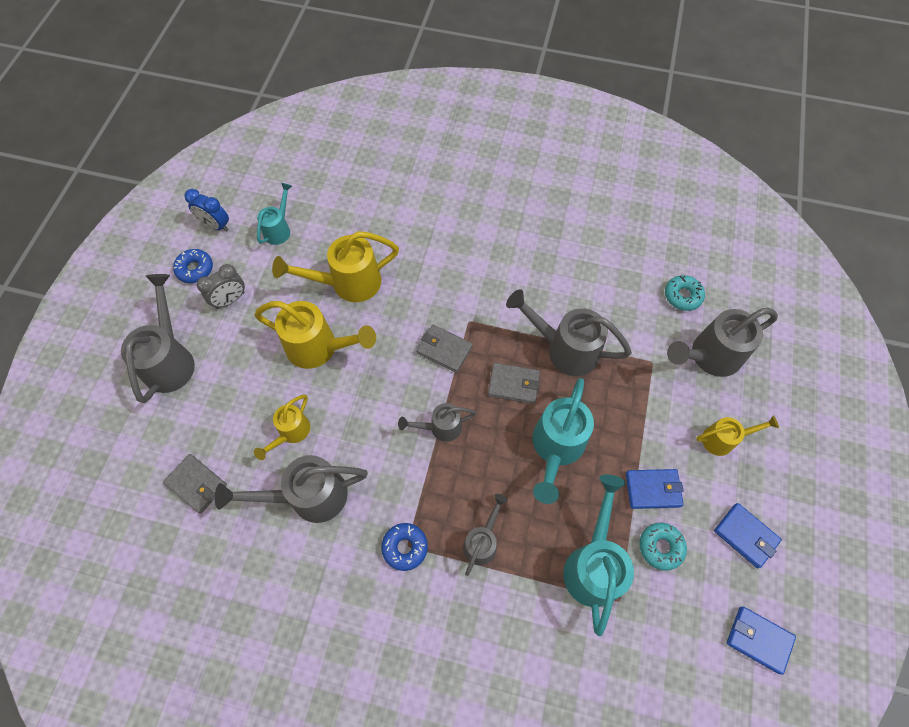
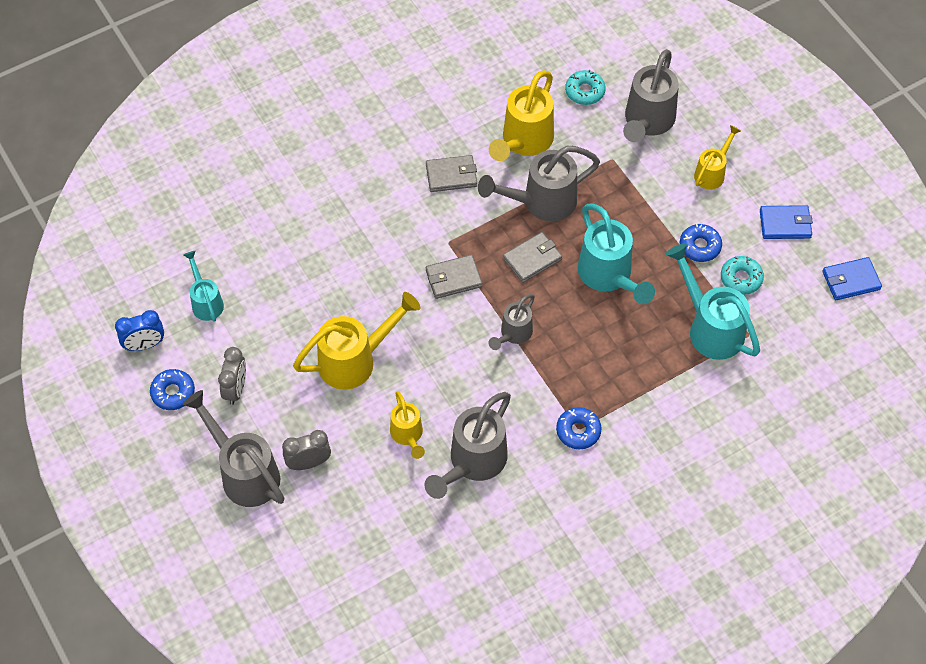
camera: 45 degrees left, 5 degrees down
grey wallet [163,454,227,514] -> grey wallet moved to [426,155,477,192]
yellow watering can [272,231,399,302] -> yellow watering can moved to [489,70,554,161]
grey watering can [463,494,508,576] -> none
blue wallet [626,469,684,509] -> blue donut [680,224,722,262]
none -> grey clock [282,430,331,470]

